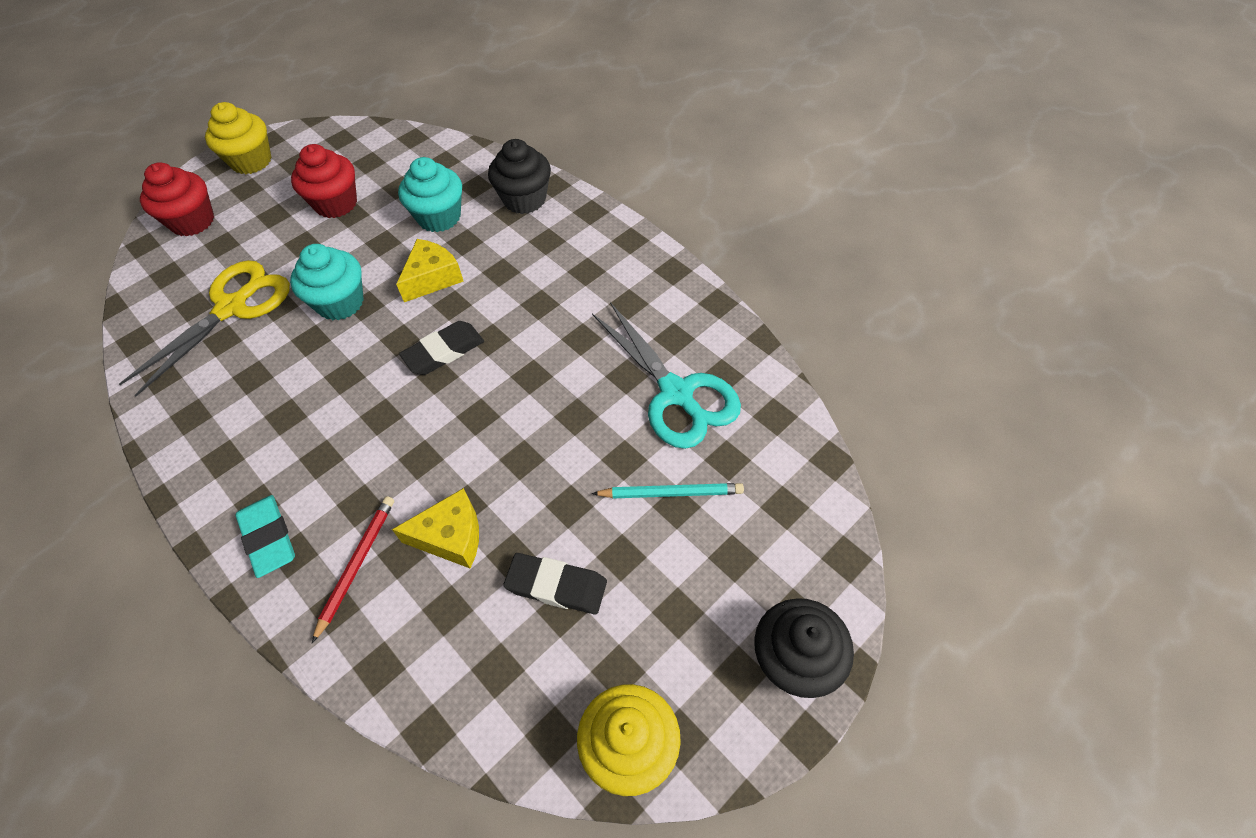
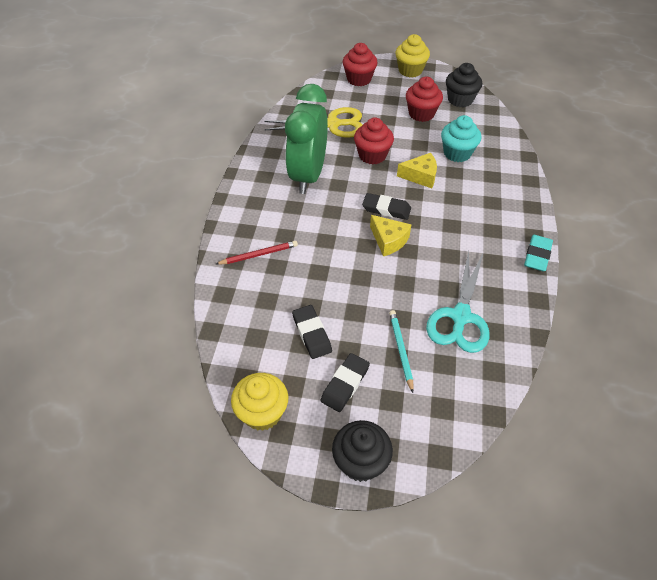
camera: 50 degrees right, 5 degrees down
turquoise eraser [236,495,295,578] -> turquoise eraser moved to [524,235,553,272]
turquoise cupcake [290,244,364,321] -> red cupcake [354,117,394,165]
yellow cheese [392,488,479,569] -> yellow cheese moved to [370,215,412,256]
black cupcake [488,139,551,214] -> black cupcake moved to [446,63,482,107]
turquoise pencil [592,483,744,498] -> turquoise pencil turned 150 degrees counterclockwise [389,310,414,393]
none -> green clock [285,84,328,194]
none -> black eraser [320,353,370,412]

